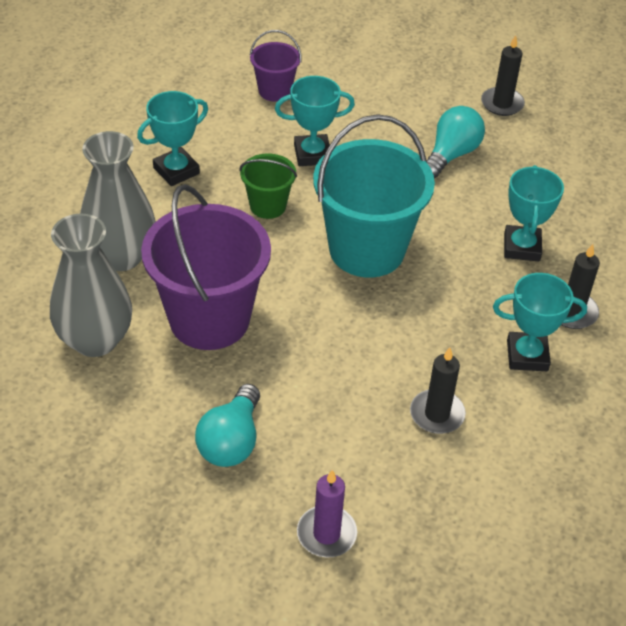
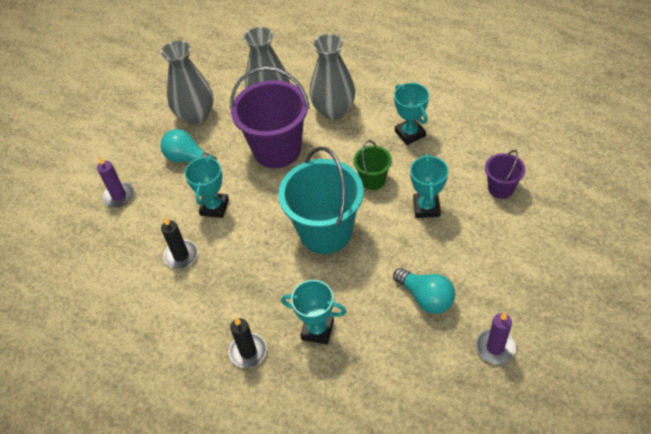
camera: 105 degrees right, 5 degrees up
black candle [481,35,525,116] -> purple candle [476,312,516,364]
turquoise trophy [493,273,587,371] -> turquoise trophy moved to [185,155,229,218]
none -> grey vase [161,40,213,125]

